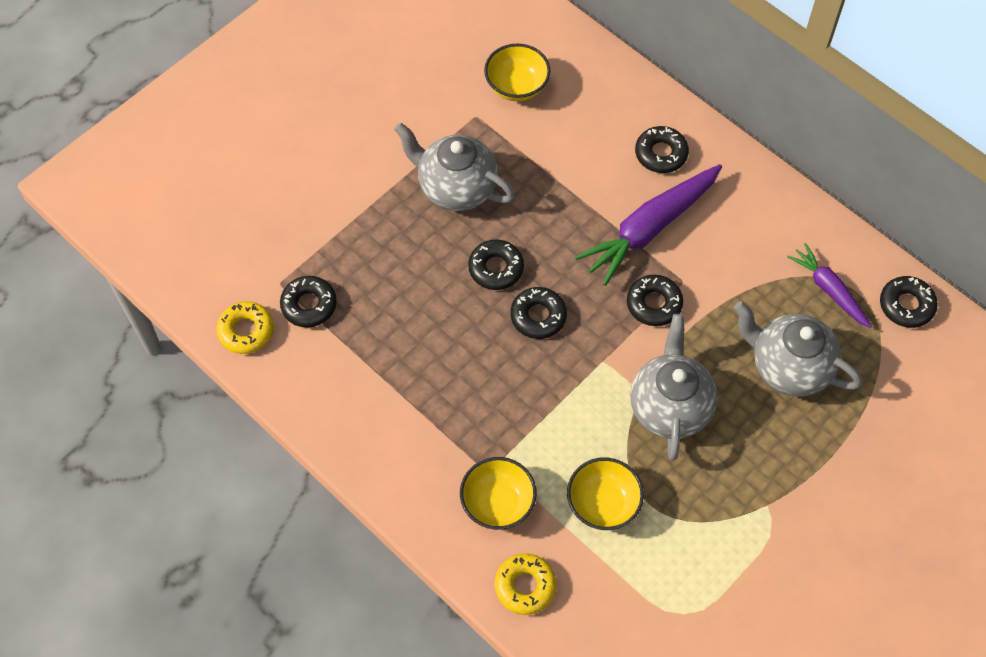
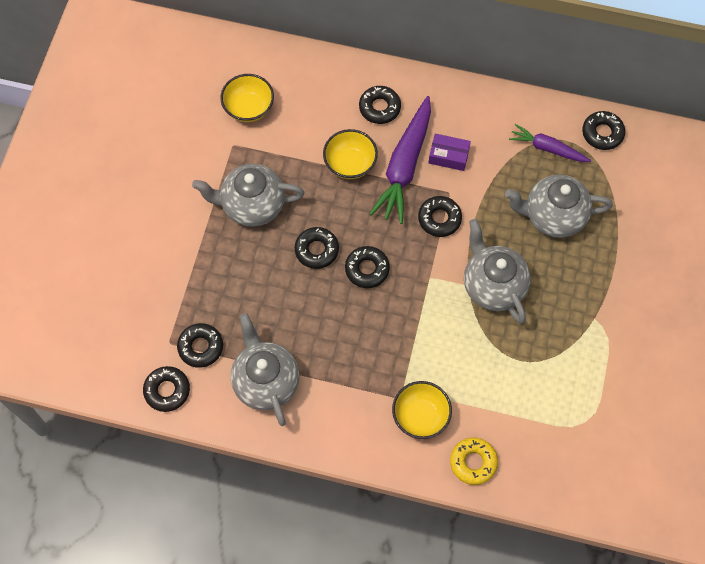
camera: 30 degrees left, 5 degrees up
yellow donut [216,301,274,354] -> black donut [143,366,190,412]
yellow bowl [567,457,644,530] -> yellow bowl moved to [323,129,378,179]
none -> grey teapot [231,313,299,426]
none -> purple box [428,134,471,171]

